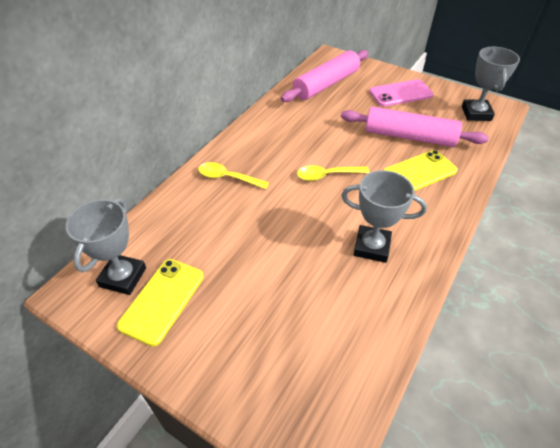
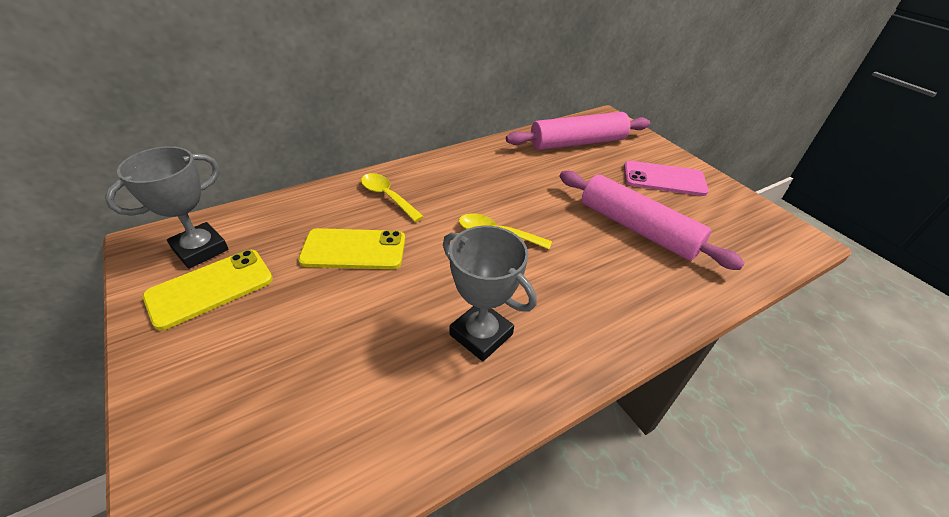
camera: 25 degrees right, 5 degrees down
yellow phone [383,150,458,191] -> yellow phone moved to [298,228,405,269]
grey trophy [462,47,520,121] -> none

